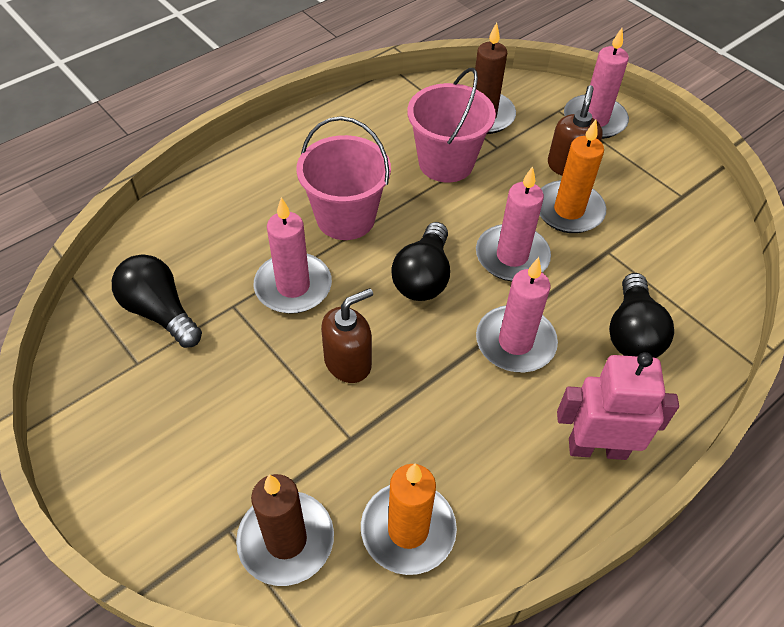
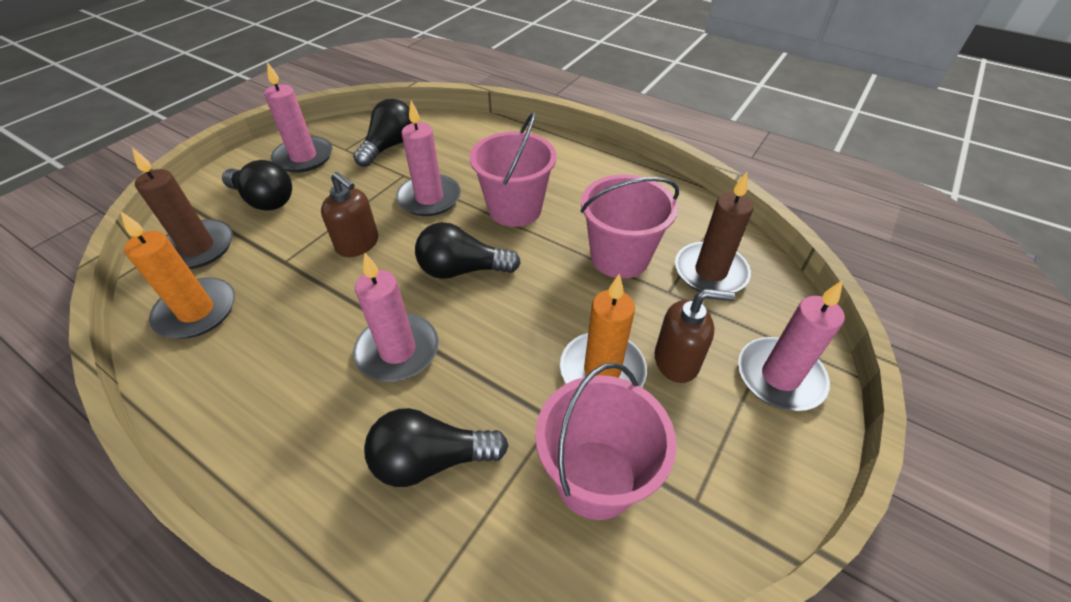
camera: 75 degrees right, 5 degrees down
pink candle [476,166,551,281] -> pink candle moved to [264,62,332,173]
pink robot [557,352,679,460] -> none
none -> black light bulb [222,160,292,211]
none -> pink bucket [535,362,677,520]

